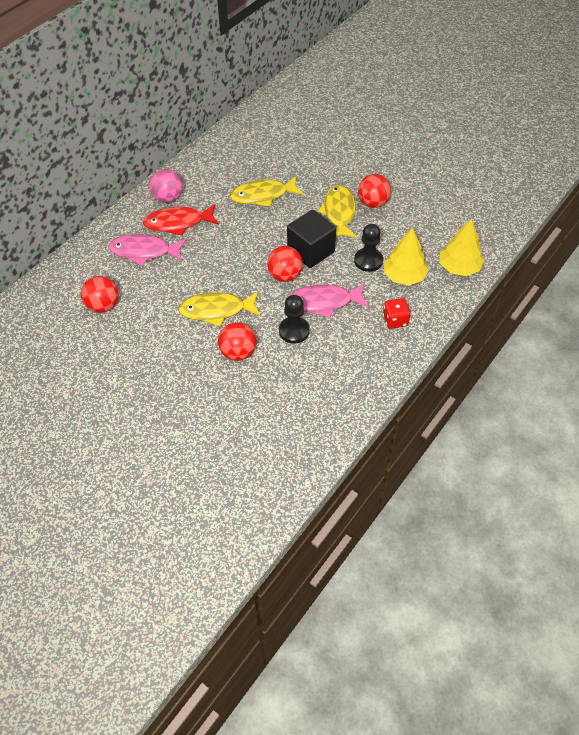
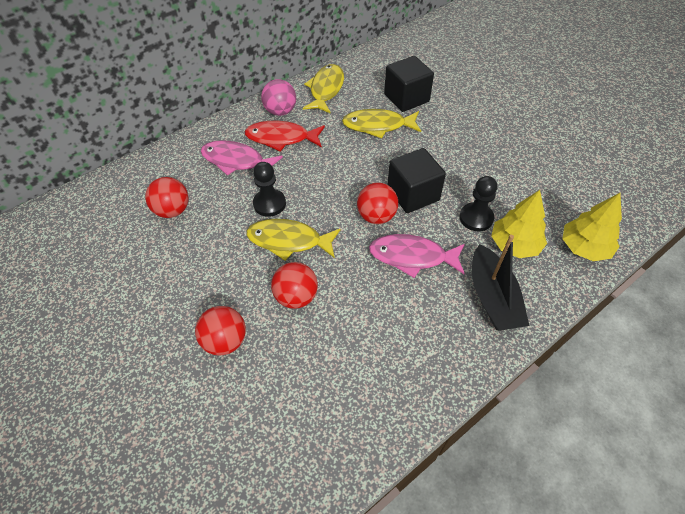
camera: 15 degrees right, 0 degrees up
black pawn [279,295,310,344] -> black pawn moved to [253,162,286,217]
yellow fish [318,185,357,238] -> yellow fish moved to [303,64,344,114]
red ball [358,174,391,208] -> red ball moved to [195,306,246,355]
red dice [383,298,410,329] -> black boat [472,235,529,331]
none -> black cube [384,56,434,112]

